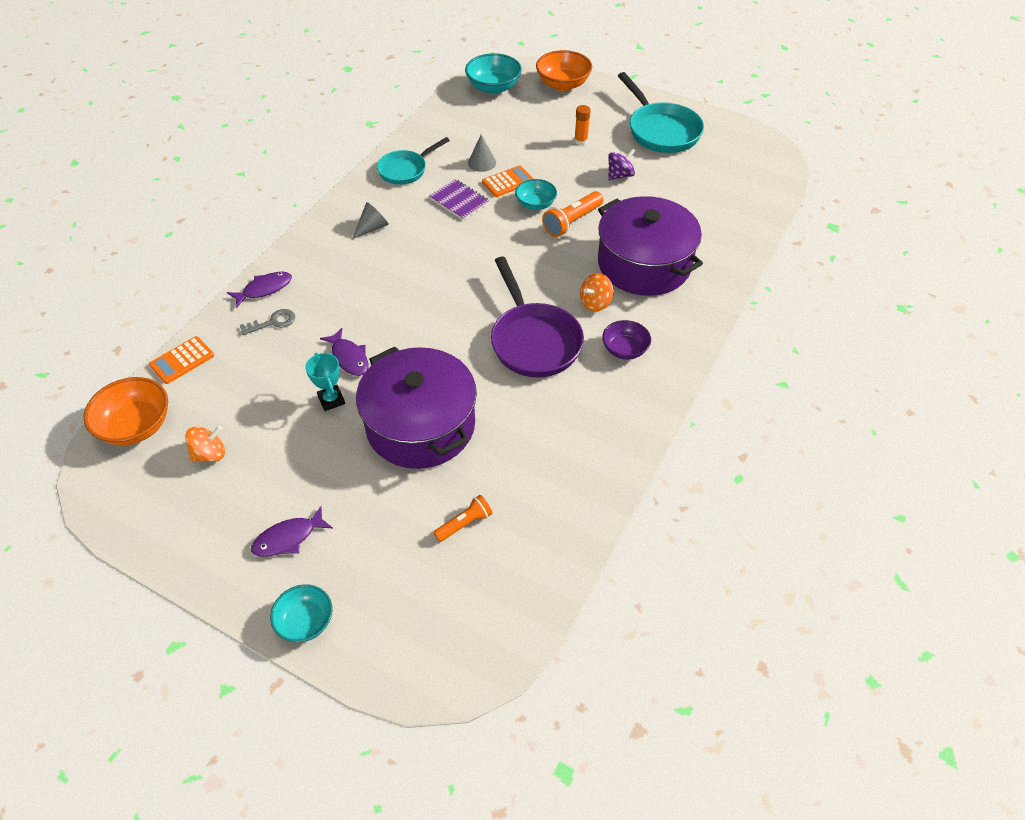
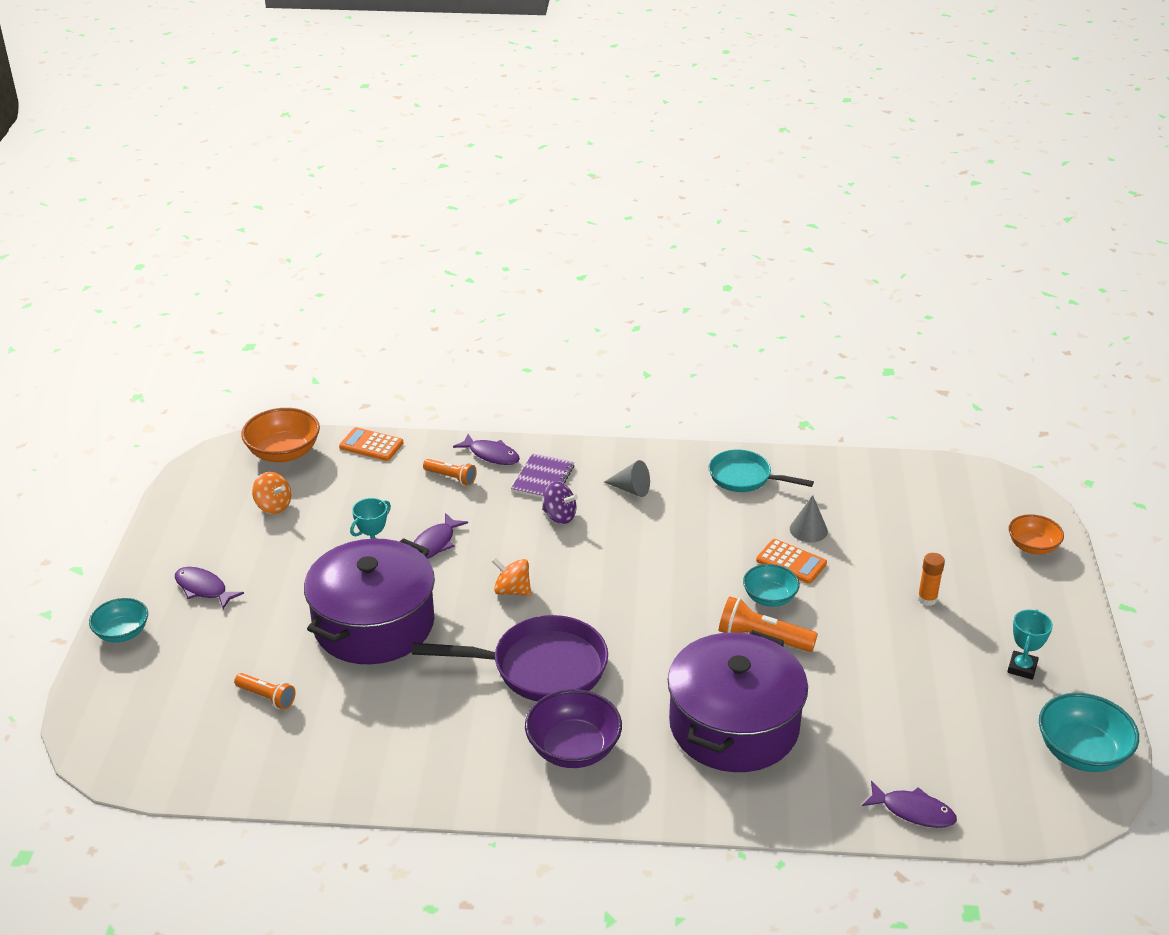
camera: 65 degrees right, 15 degrees down
grey key [240,309,295,335] -> orange flashlight [423,459,477,486]
purple notebook [429,179,489,220] -> purple notebook moved to [511,453,574,498]
turquoise bowl [465,53,522,94] -> turquoise bowl moved to [1039,693,1139,772]
purple pan [491,257,584,377] -> purple pan turned 135 degrees counterclockwise [412,615,608,701]
orange bowl [536,50,592,91] -> orange bowl [1009,514,1064,554], size x0.65
orange spinning top [580,273,614,312] -> orange spinning top moved to [492,558,531,596]
purple bowl [602,320,651,360] -> purple bowl [525,689,622,768], size x1.54
purple spinning top [608,148,635,180] -> purple spinning top moved to [542,482,578,524]
turquoise pan [618,72,704,153] -> turquoise trophy [1007,609,1053,680]
none -> purple fish [862,781,957,828]

